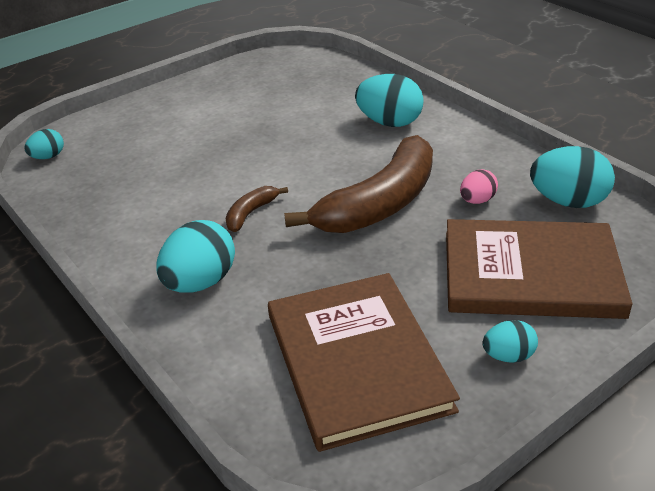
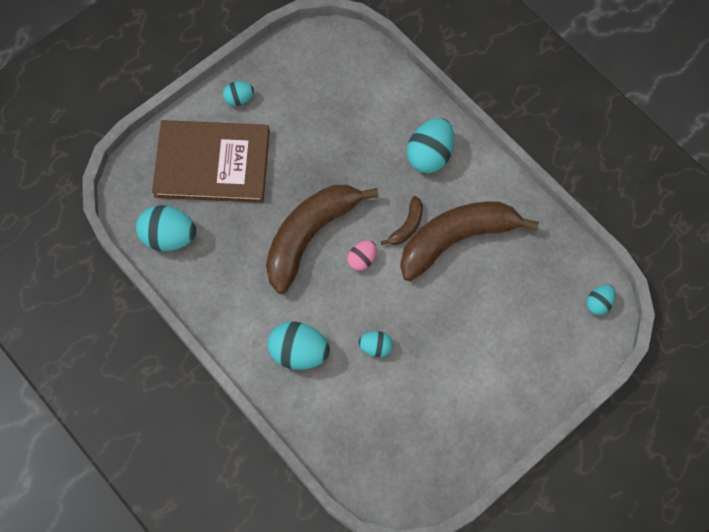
camera: 175 degrees right, 30 degrees up
brown book [268,273,460,452] -> none
pink egg [460,169,498,204] -> pink egg moved to [347,241,377,271]
none -> turquoise egg [358,331,393,357]
none -> brown banana [400,202,539,281]

